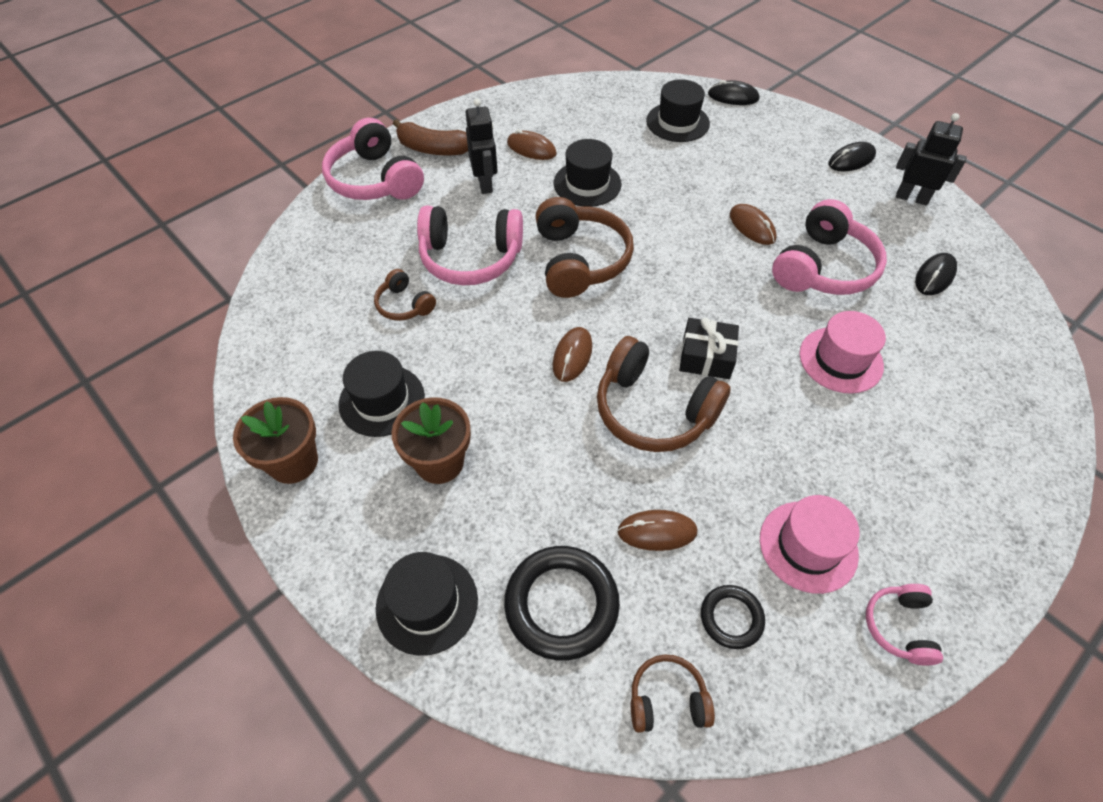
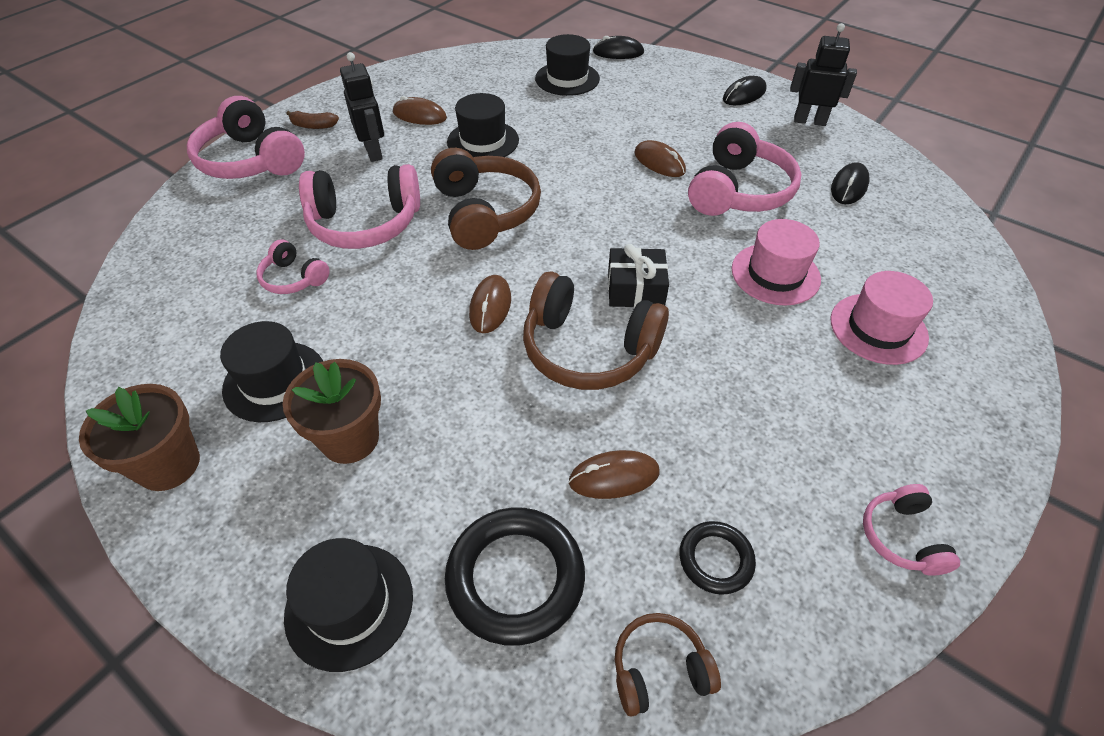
camera: 10 degrees left, 5 degrees down
brown headphones [374,269,436,321] -> pink headphones [256,240,330,294]
brown banana [393,119,468,156] -> brown banana [286,111,339,129], size x0.57
pink hat [760,495,860,594] -> pink hat moved to [831,271,933,365]

